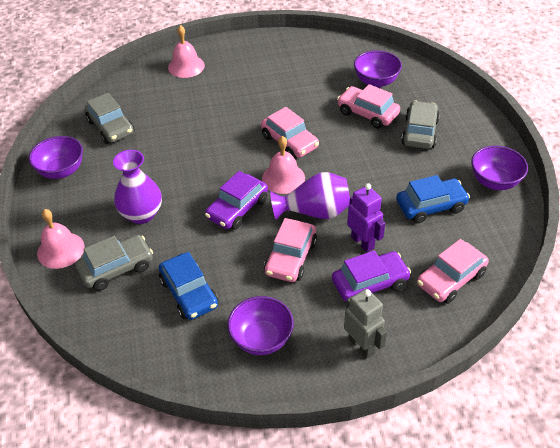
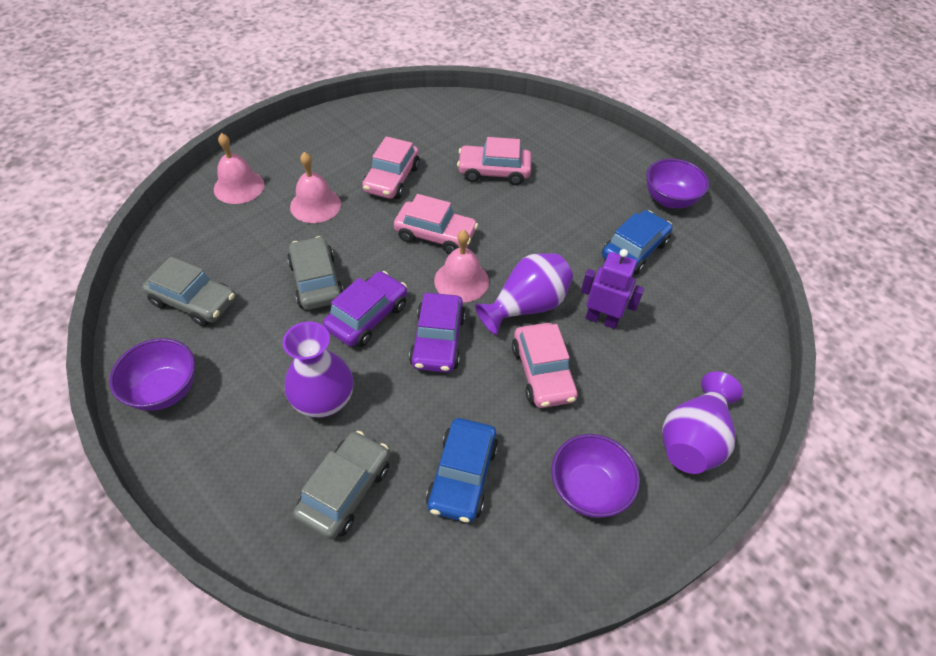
camera: 35 degrees left, 5 degrees up
pink bell [37,209,85,269] -> pink bell moved to [290,152,341,223]
blue car [159,252,219,320] -> blue car turned 75 degrees clockwise [426,418,498,523]
purple car [332,251,411,302] -> purple car moved to [323,271,407,347]
grey robot [344,289,387,359] -> purple vase [662,371,743,474]
purple bowl [354,50,402,88] -> none
grey car [401,101,440,149] -> grey car moved to [287,236,344,310]
pink car [417,239,489,304] -> pink car moved to [362,136,420,199]

